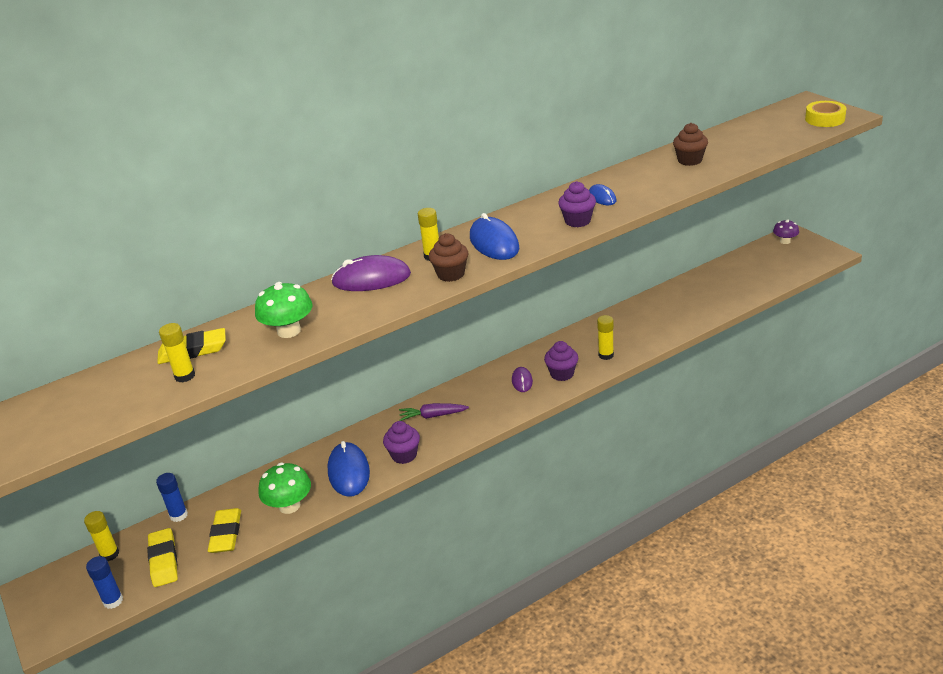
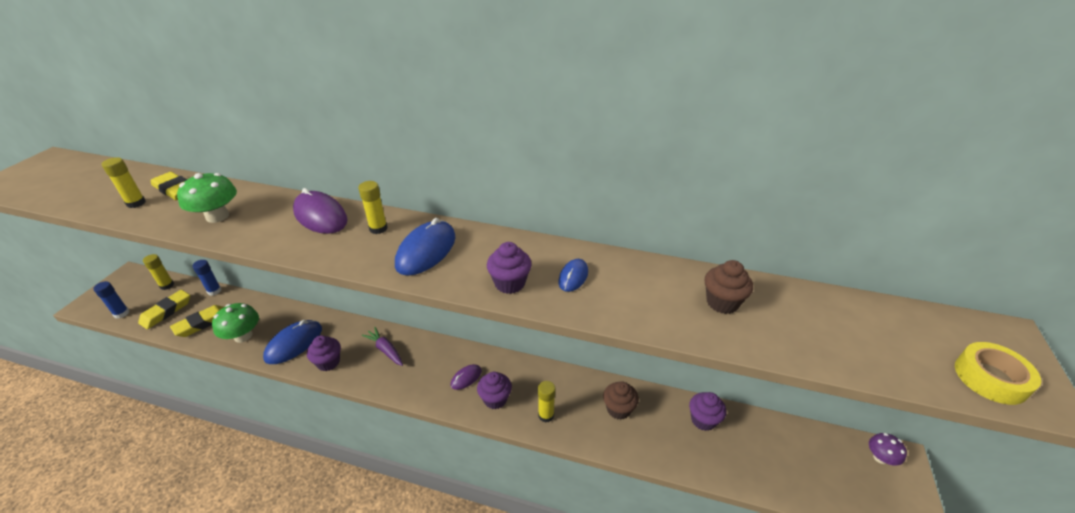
camera: 45 degrees right, 5 degrees up
brown cupcake [429,233,468,282] -> brown cupcake moved to [603,381,639,420]
none -> purple cupcake [689,392,726,431]

